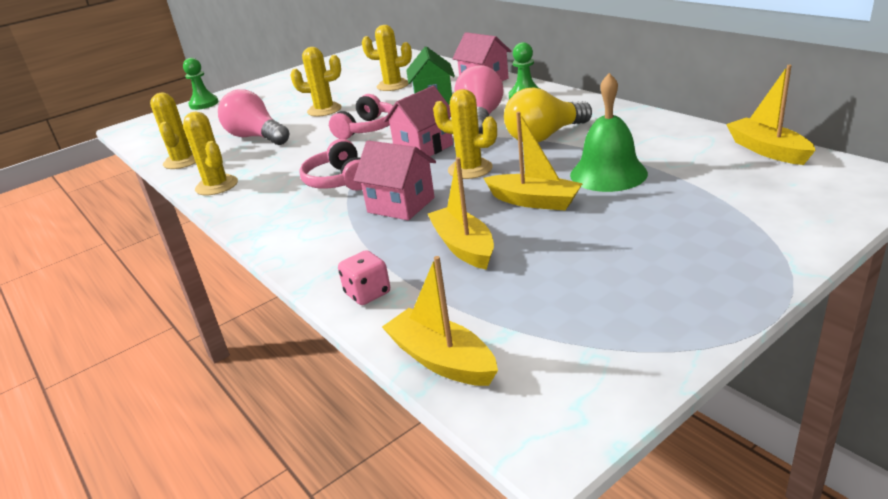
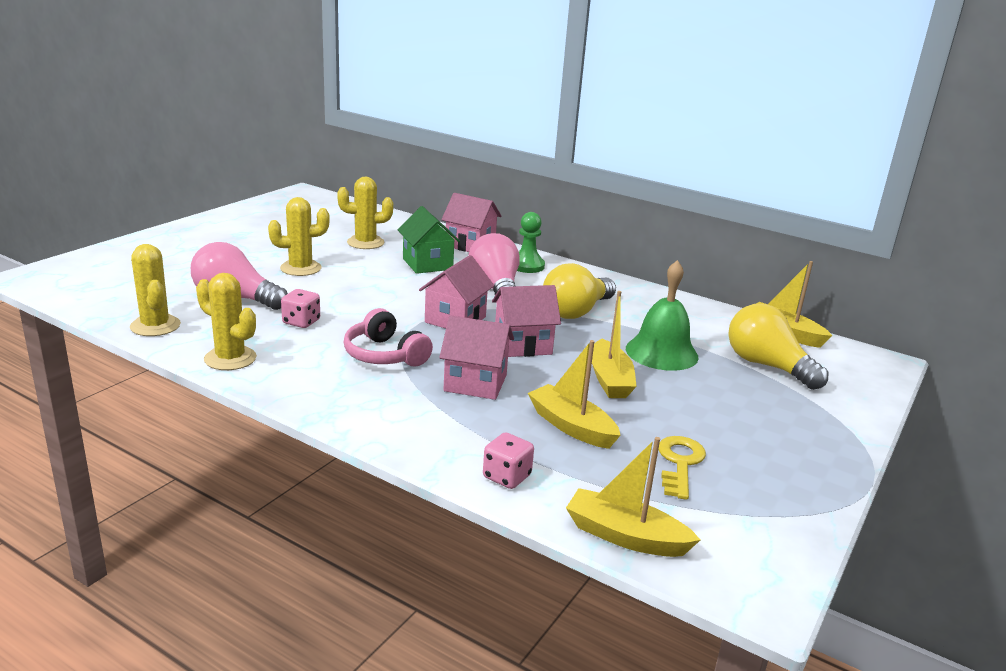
camera: 25 degrees left, 5 degrees down
green pawn [183,58,218,110] -> none
pink headphones [329,94,393,139] -> none
yellow cactus [433,89,497,179] -> pink house [492,285,561,357]
yellow boat [484,112,583,210] -> yellow boat turned 75 degrees clockwise [592,291,637,398]
none -> pink dice [281,289,320,328]
none -> yellow key [658,436,706,500]
none -> yellow light bulb [728,304,828,390]

